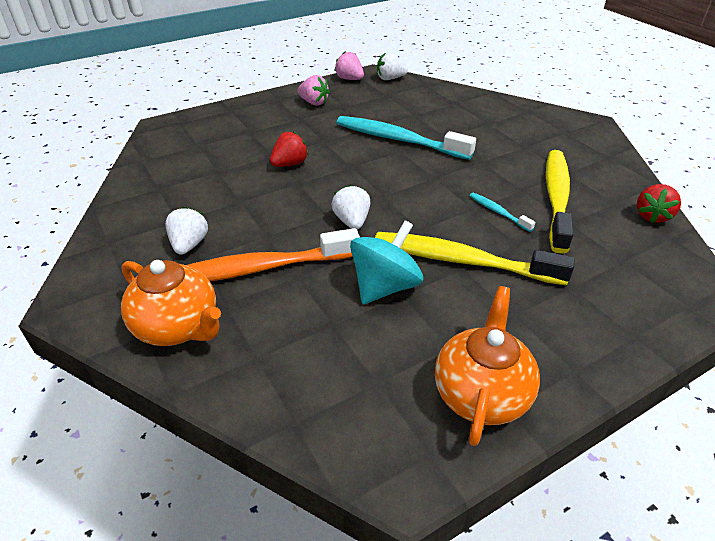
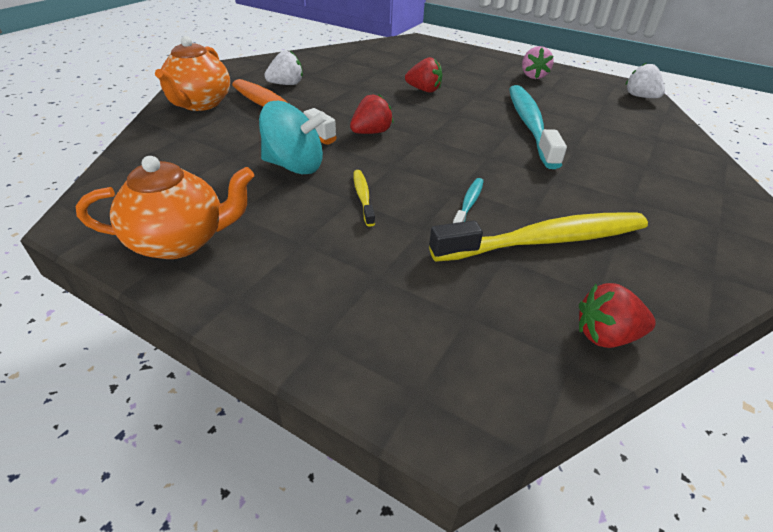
camera: 60 degrees right, 0 degrees up
white strawberry [331,185,370,230] -> red strawberry [350,94,393,134]
pink strawberry [334,51,364,80] -> none
yellow toothbrush [375,232,575,286] -> yellow toothbrush [354,170,375,227], size x0.44

